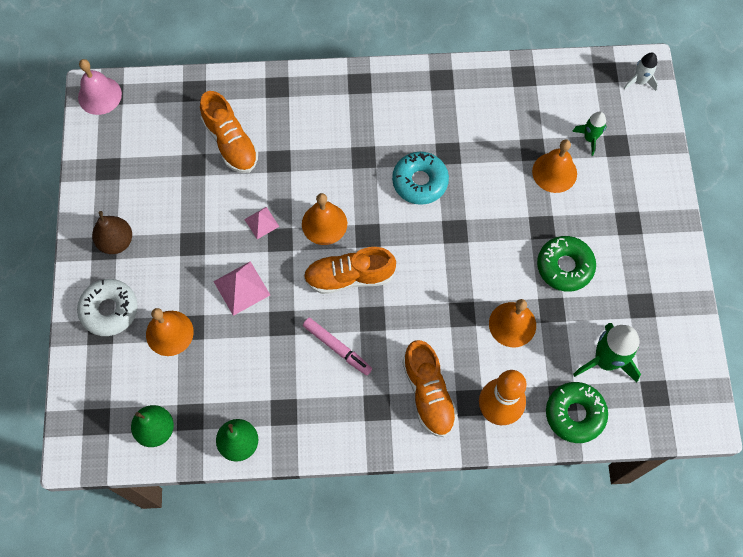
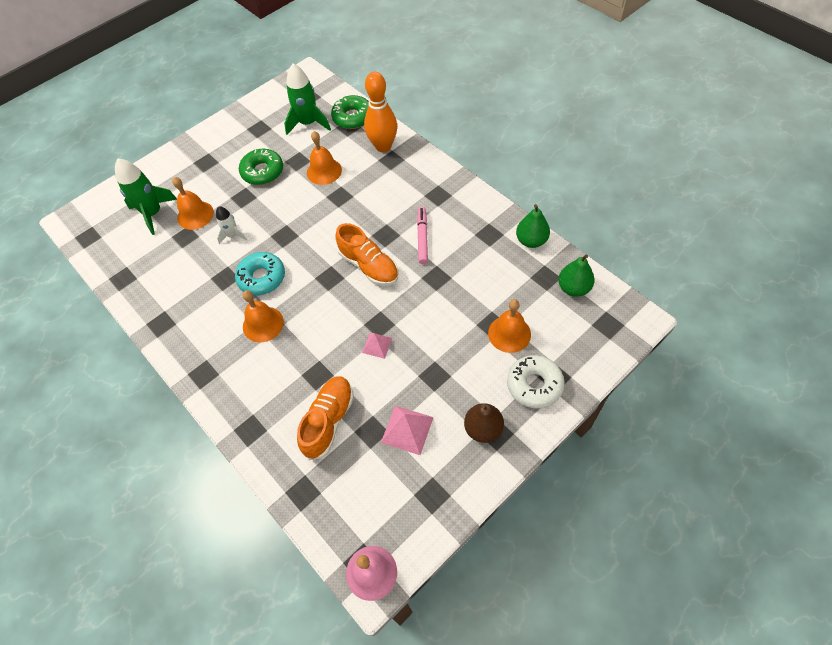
camera: 125 degrees left, 10 degrees down
pink pyramid [213,261,270,316] -> pink pyramid moved to [381,406,434,455]
orange bell [302,193,347,245] -> orange bell moved to [242,290,284,342]
orange shoe [402,340,458,437] -> none
green rocket [572,111,607,156] -> green rocket [115,159,177,235], size x1.77
white rocket [624,53,658,91] -> white rocket moved to [216,206,247,244]

